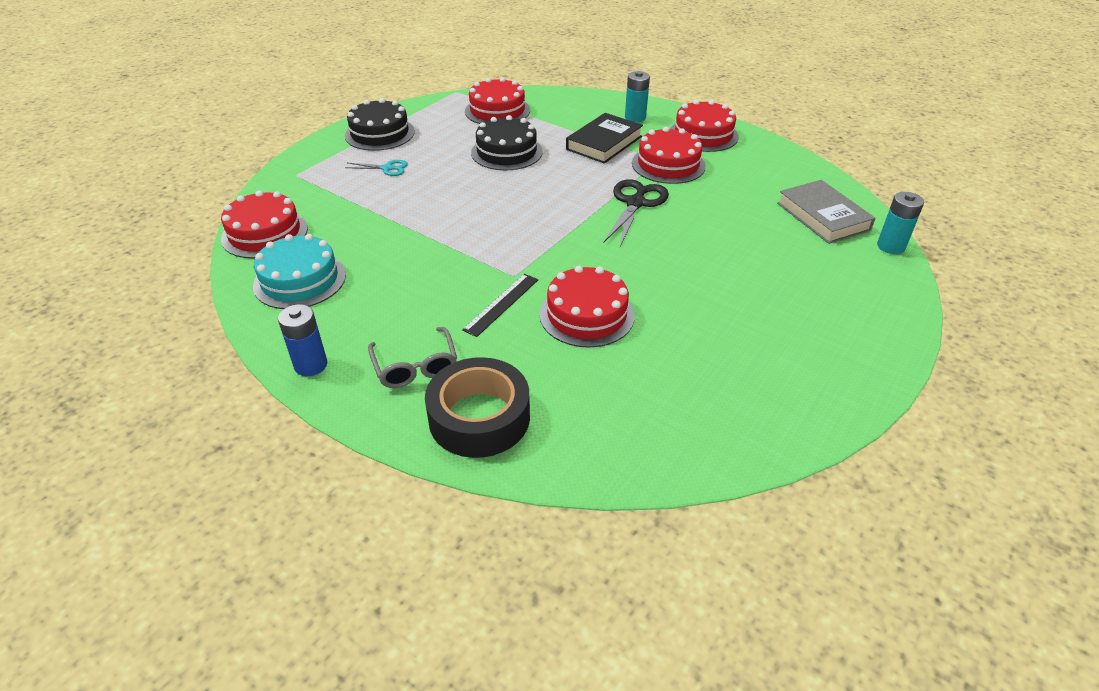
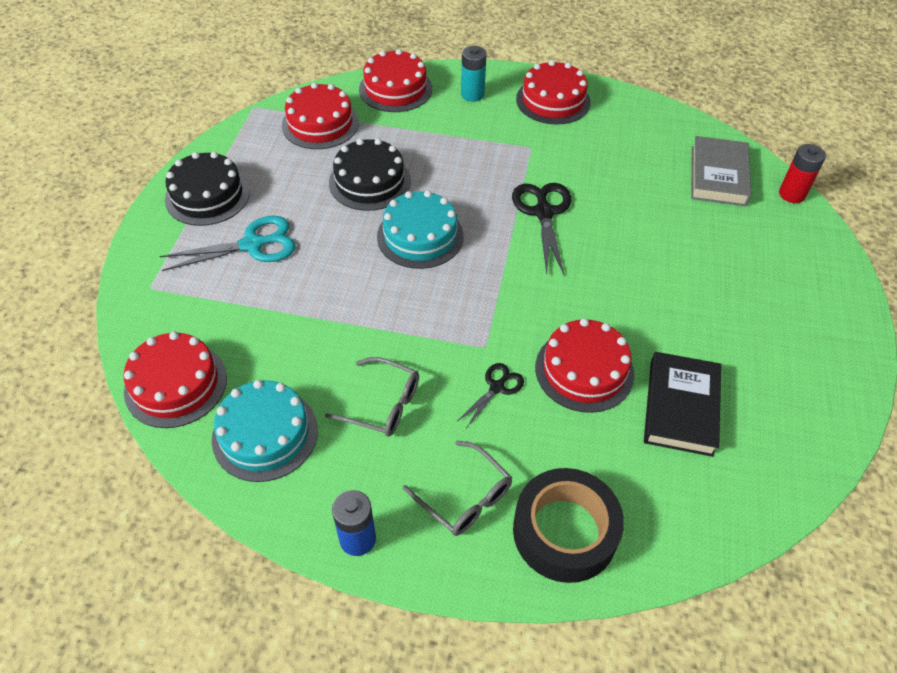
camera: 25 degrees left, 10 degrees up
turquoise scissors [345,160,408,176] -> turquoise scissors [159,216,296,271], size x1.78
black ruler [462,274,538,337] -> black scissors [458,363,524,427]
black book [566,113,643,163] -> black book moved to [644,352,721,457]
red cake [632,127,706,184] -> red cake moved to [359,49,432,112]
grey book [777,180,876,244] -> grey book turned 60 degrees clockwise [691,136,751,206]
turquoise battery [877,192,924,254] -> red battery [779,144,826,203]
none -> grey glasses [325,357,419,437]
none -> turquoise cake [377,190,464,269]

